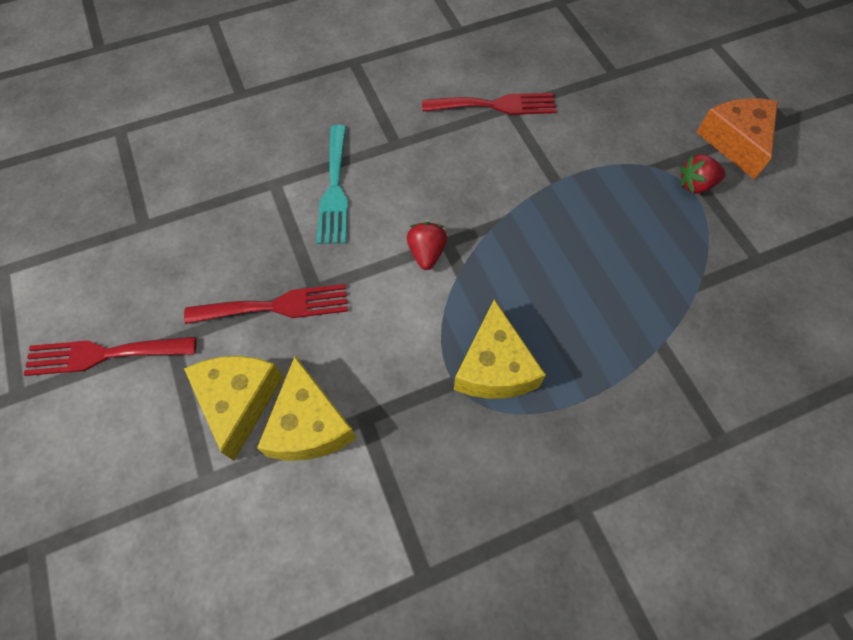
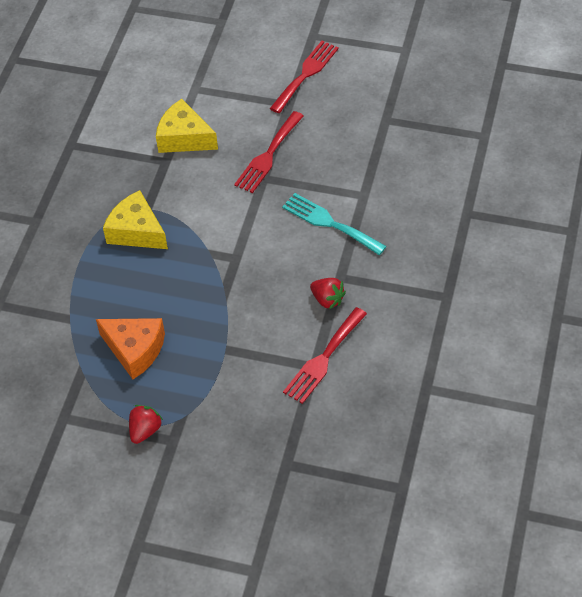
camera: 130 degrees right, 10 degrees down
yellow cheese [184,356,284,461] -> none
red strawberry [407,222,447,270] -> red strawberry moved to [310,278,346,309]
orange cheese [696,98,778,180] -> orange cheese moved to [96,318,165,379]

